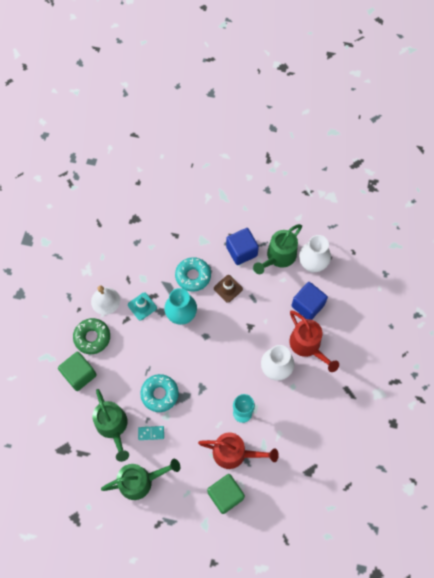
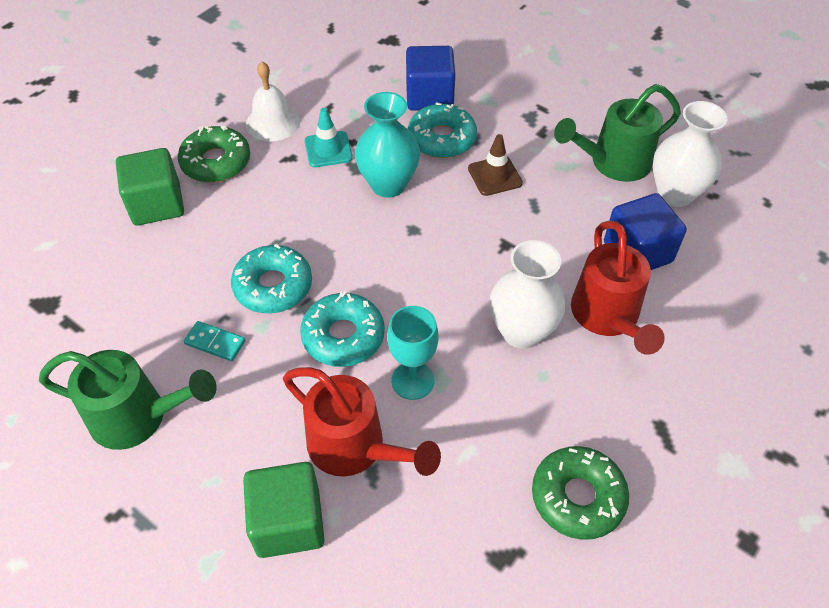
camera: 25 degrees right, 15 degrees down
green watering can [92,389,129,462] -> none
blue cube [226,228,259,265] -> blue cube moved to [406,46,455,111]
none -> turquoise donut [300,291,385,367]
none -> green donut [532,446,629,540]

